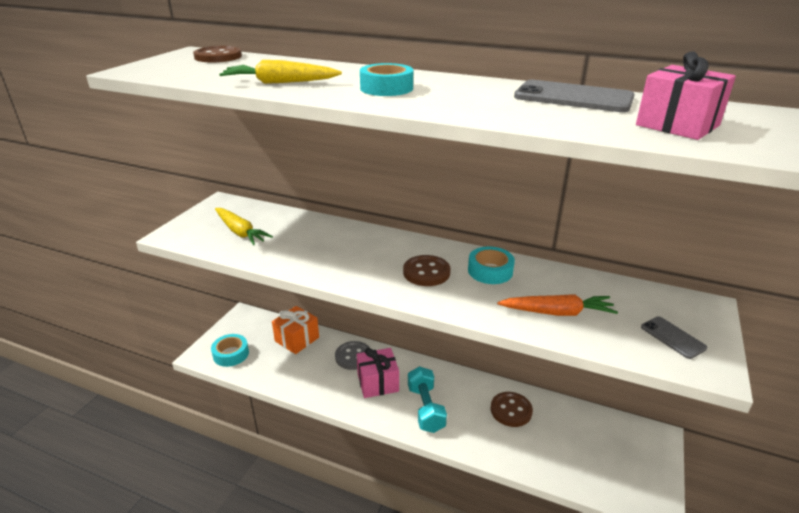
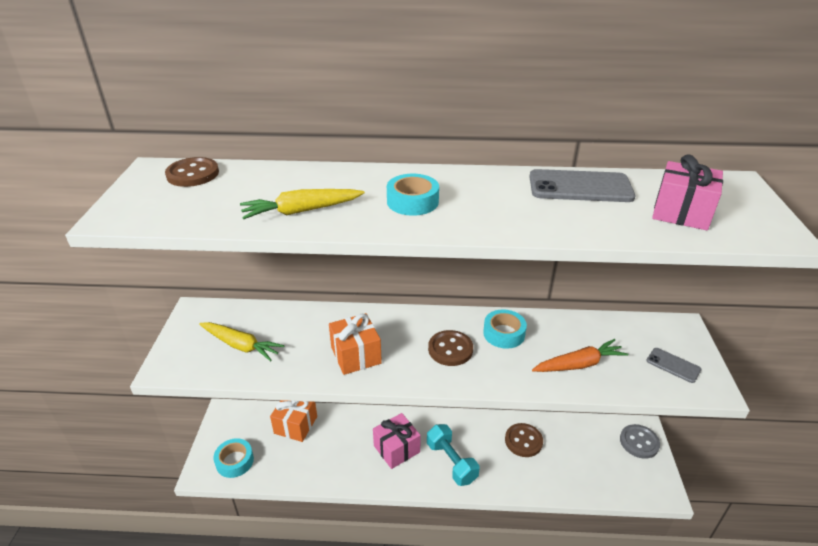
camera: 20 degrees left, 5 degrees up
grey button [335,341,370,370] -> grey button moved to [620,424,660,459]
none -> orange gift [329,313,382,375]

